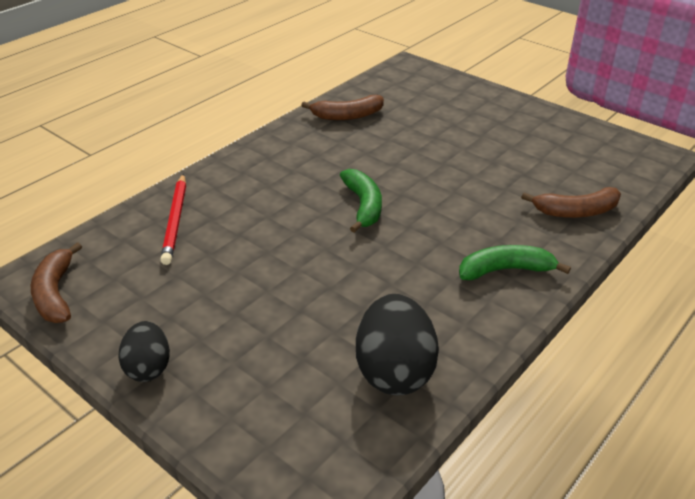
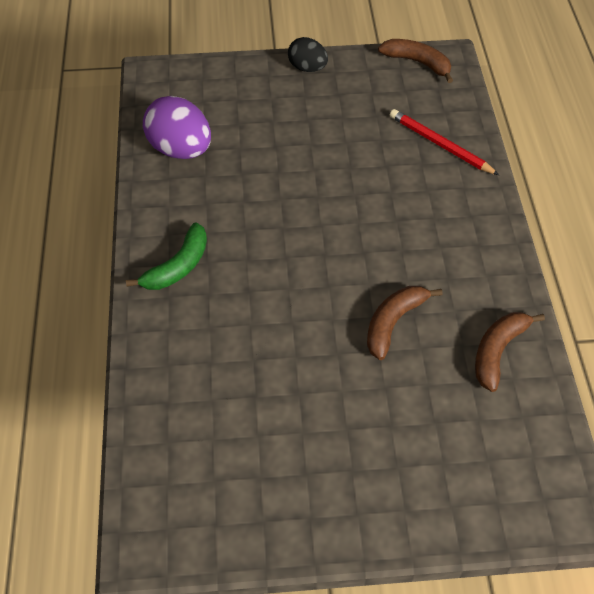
camera: 135 degrees right, 15 degrees up
green banana [340,169,382,233] -> none
black egg [356,294,439,395] -> purple egg [143,96,211,159]
brown banana [521,187,621,218] -> brown banana moved to [367,286,443,360]

